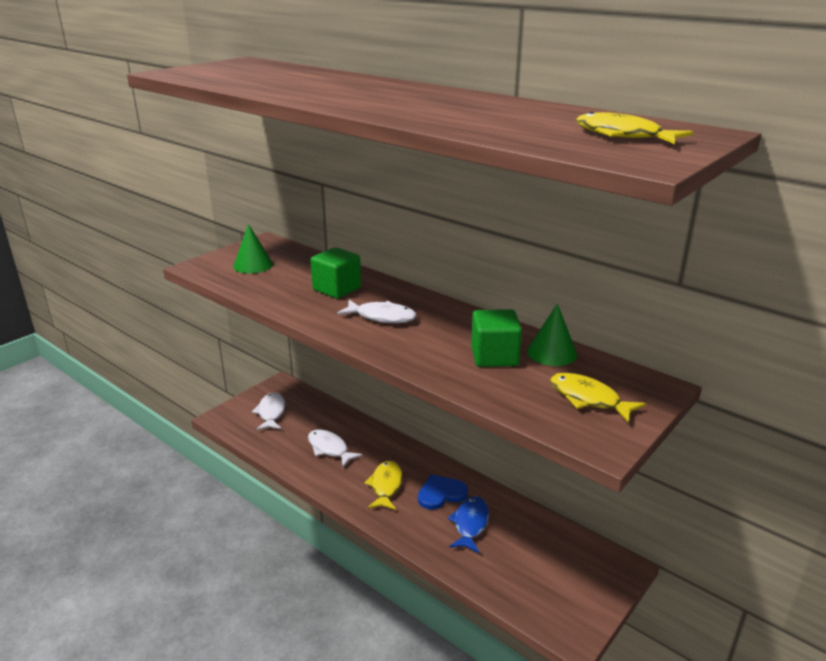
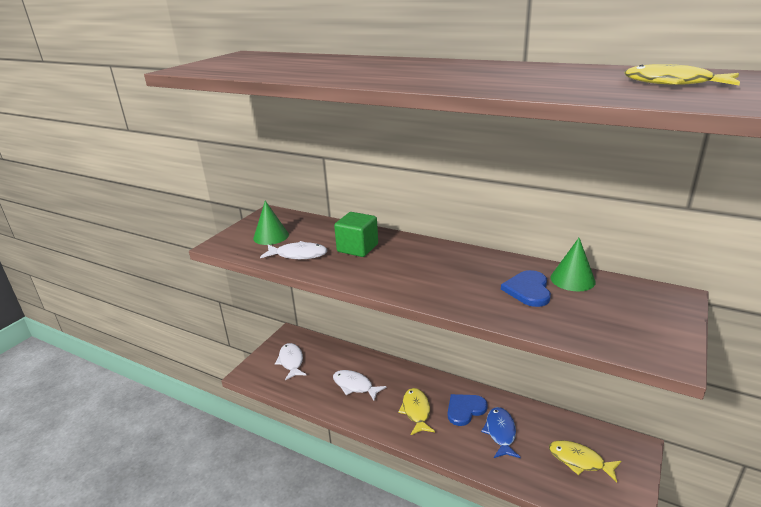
camera: 10 degrees left, 0 degrees up
white fish [337,300,417,323] -> white fish moved to [260,241,327,259]
green cube [471,309,522,367] -> blue heart [501,270,551,307]
yellow fish [550,373,646,422] -> yellow fish moved to [549,440,621,482]

